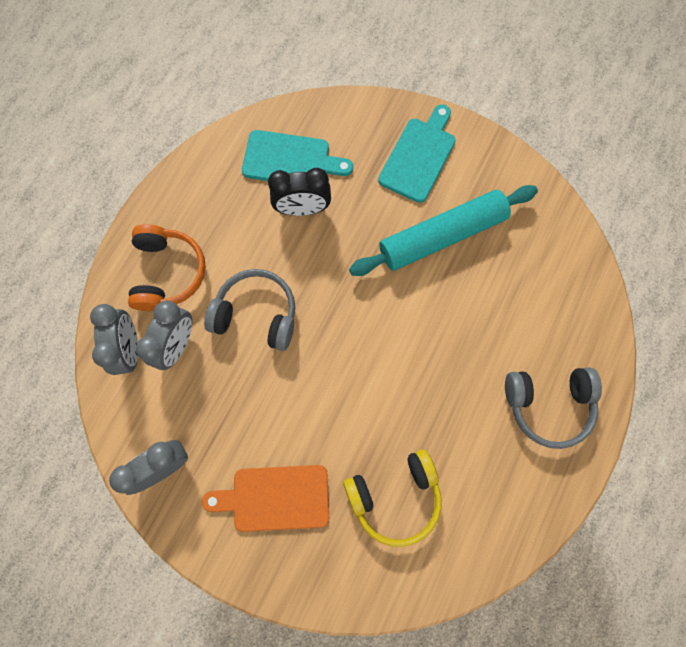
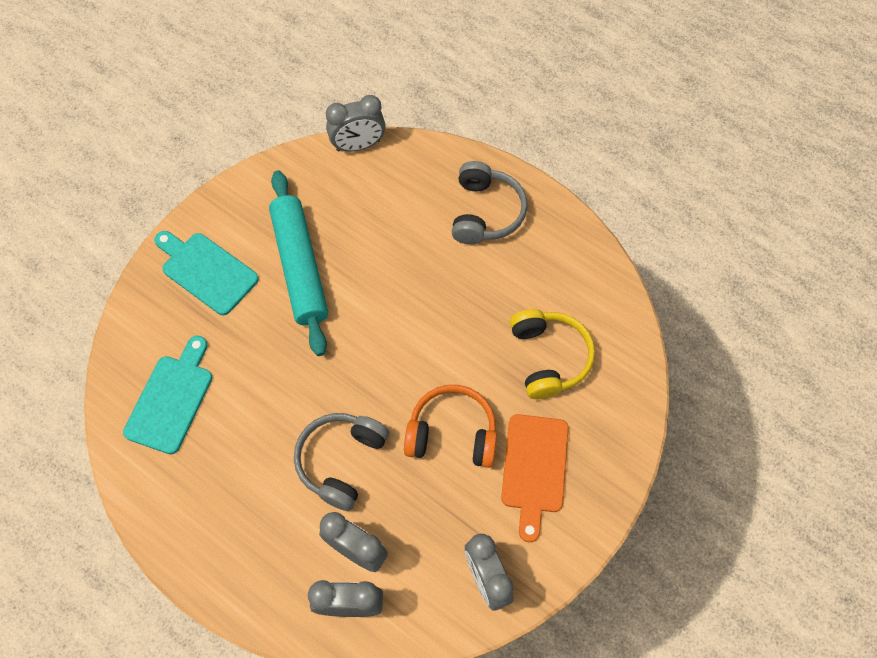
camera: 80 degrees left, 10 degrees down
orange headphones [128,224,206,311] -> orange headphones moved to [404,385,497,468]
black clock [268,168,331,216] -> none
none -> grey clock [326,95,386,152]

